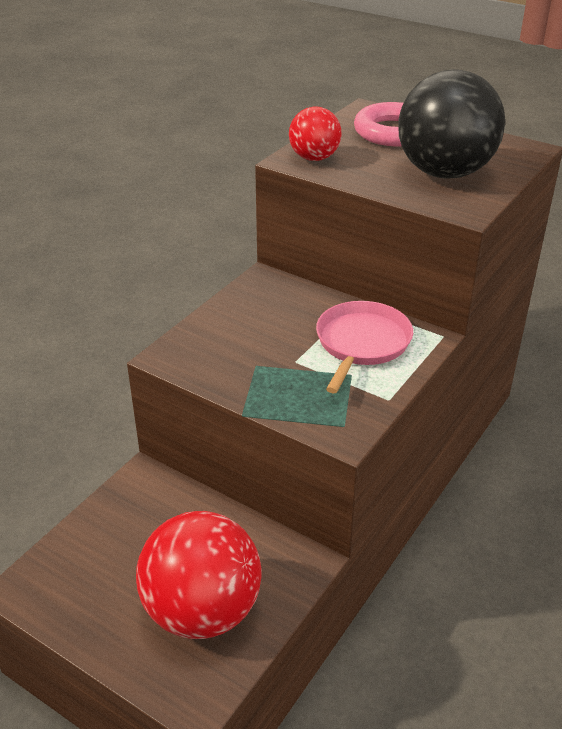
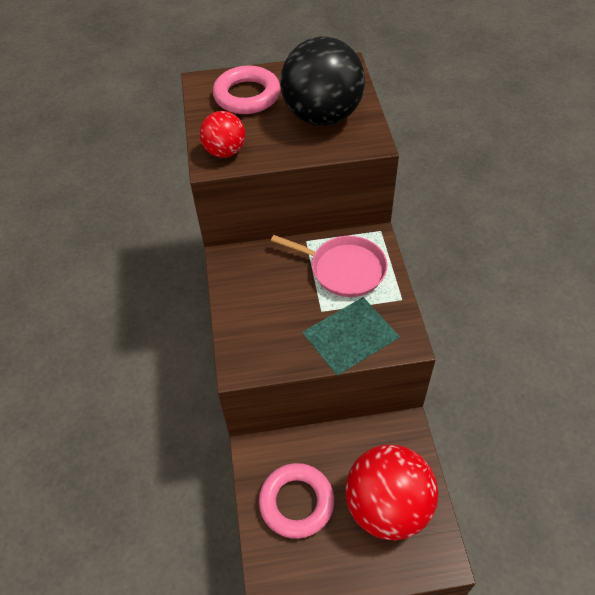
camera: 40 degrees left, 15 degrees up
pink pan [316,301,413,393] -> pink pan turned 135 degrees clockwise [271,235,387,297]
none -> pink ring [259,463,334,539]

